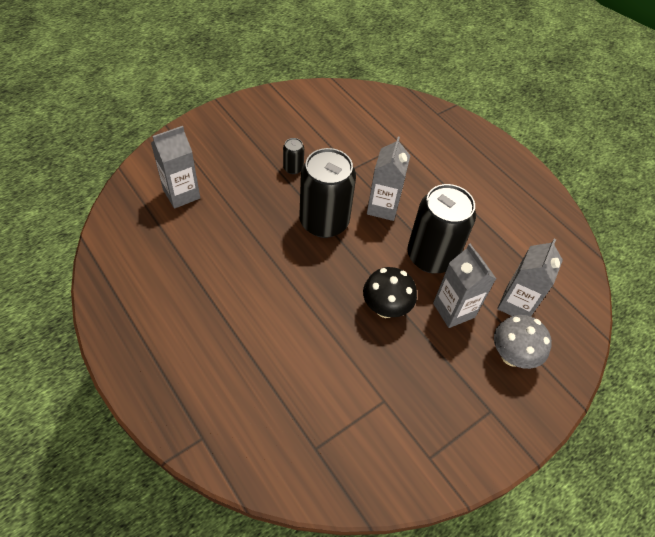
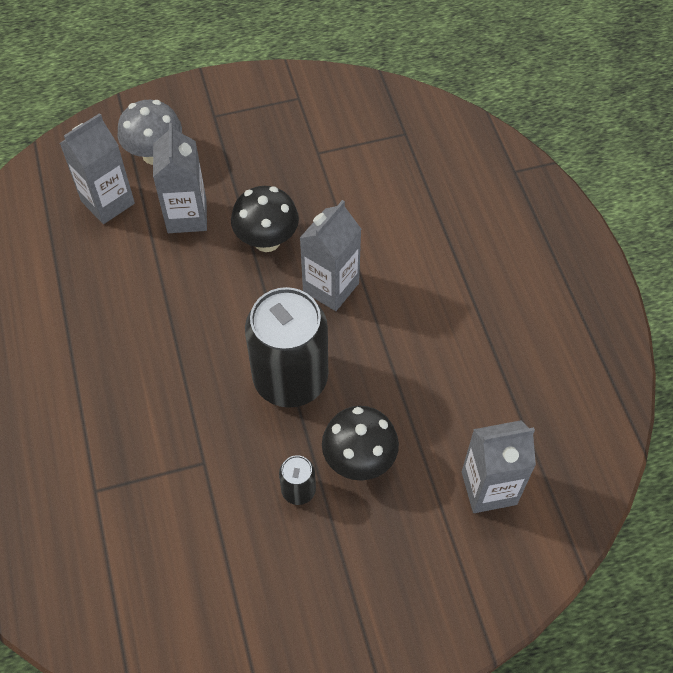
camera: 155 degrees left, 5 degrees up
grey carton [367,137,411,221] -> grey carton moved to [300,200,361,311]
black can [407,184,476,273] -> none
none -> black mushroom [322,406,399,481]

